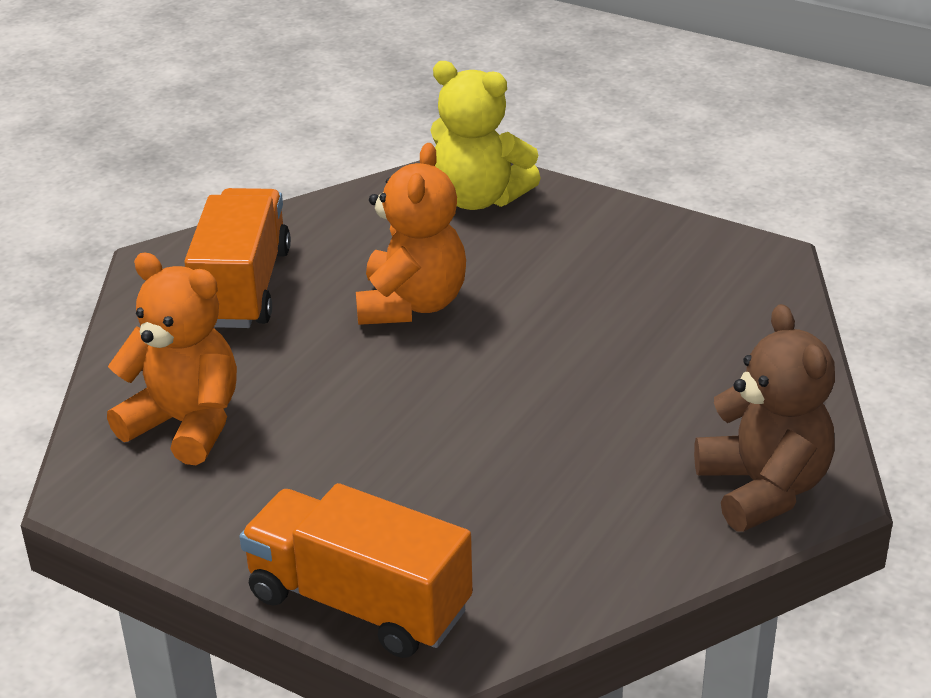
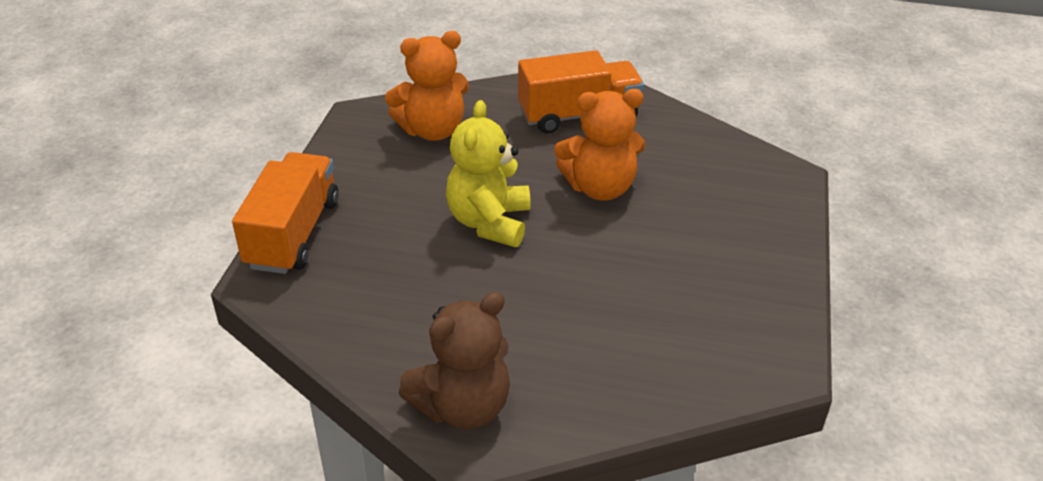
camera: 70 degrees right, 5 degrees up
orange teddy bear [107,253,237,465] -> orange teddy bear turned 60 degrees clockwise [385,31,469,141]
yellow teddy bear [430,61,541,210] -> yellow teddy bear moved to [446,100,531,247]

